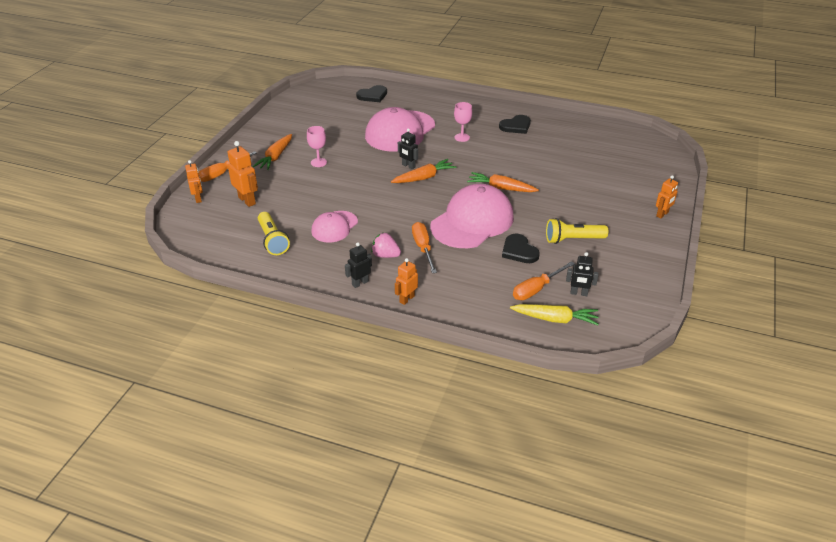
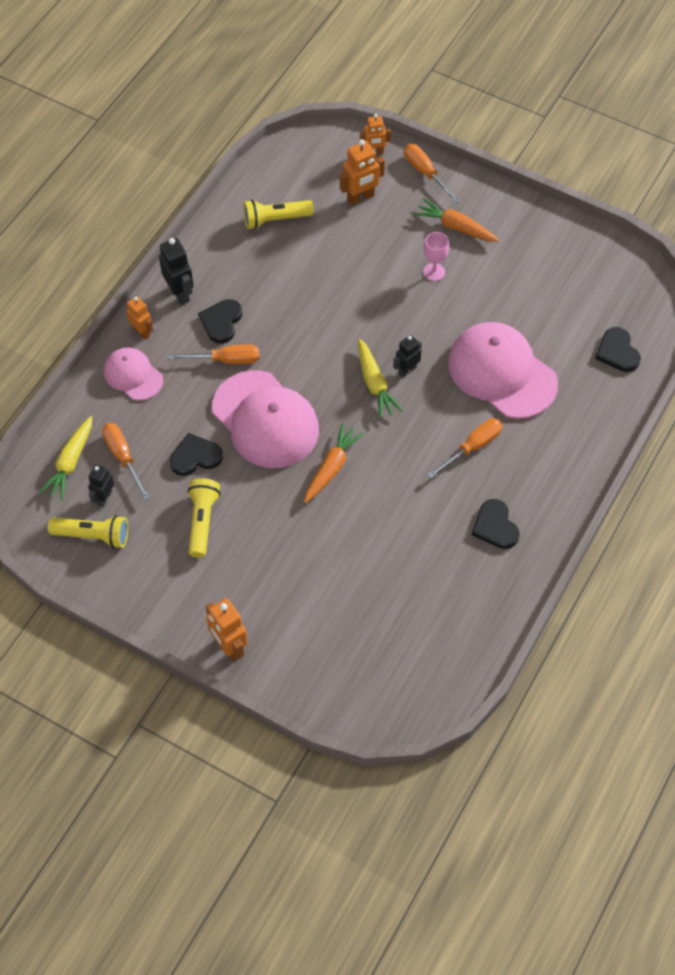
camera: 100 degrees right, 20 degrees up
pink cap [311,211,358,243] -> pink cap moved to [104,347,163,401]
black robot [345,243,372,288] -> black robot [159,238,194,305], size x1.51
pink strawberry [371,233,401,258] -> black heart [198,299,242,344]
orange carrot [391,159,456,183] -> yellow carrot [358,339,403,418]
pink goblet [454,102,472,142] -> orange screwdriver [428,418,502,479]
orange robot [656,175,678,219] -> orange robot [206,598,248,662], size x1.51
none -> yellow flashlight [48,515,128,548]

